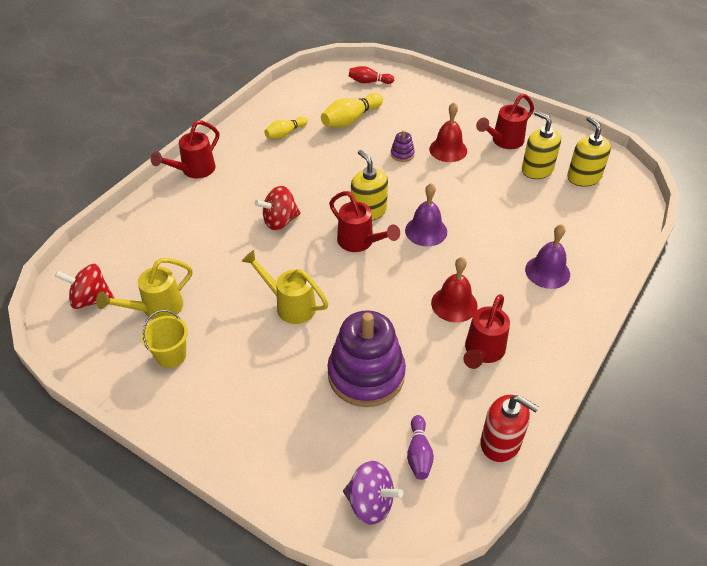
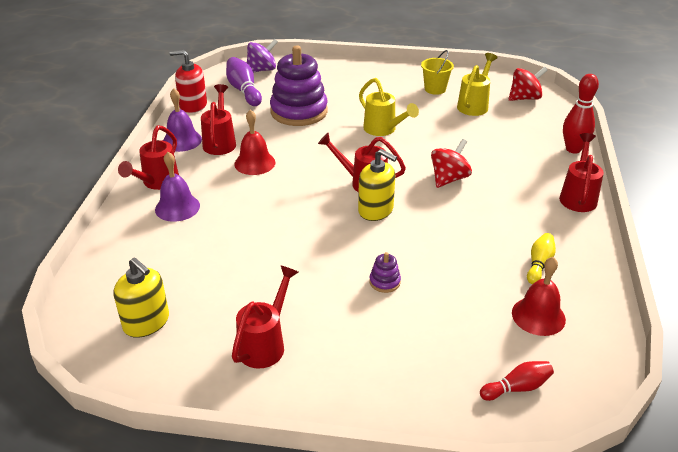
camera: 155 degrees right, 10 degrees down
yellow watering can [241,250,329,324] -> yellow watering can turned 45 degrees clockwise [359,78,419,136]
yellow bowling pin [321,93,383,127] -> none
purple spinning top [343,461,403,525] -> purple spinning top turned 150 degrees clockwise [247,39,278,72]
purple bell [405,183,447,246] -> purple bell moved to [163,88,202,152]
purple bowling pin [407,415,434,480] -> purple bowling pin [226,57,262,106], size x1.56
red bell [429,102,467,162] -> red bell moved to [512,257,566,336]
yellow soap dispenser [522,110,561,179] -> none
none -> red watering can [118,125,179,190]
none -> red bowling pin [563,74,599,153]

